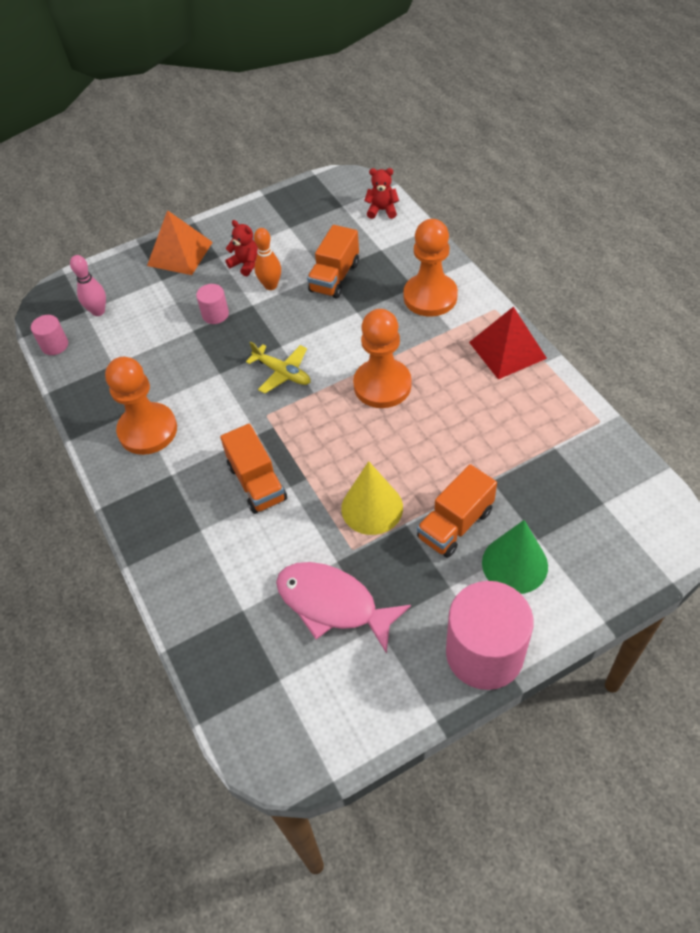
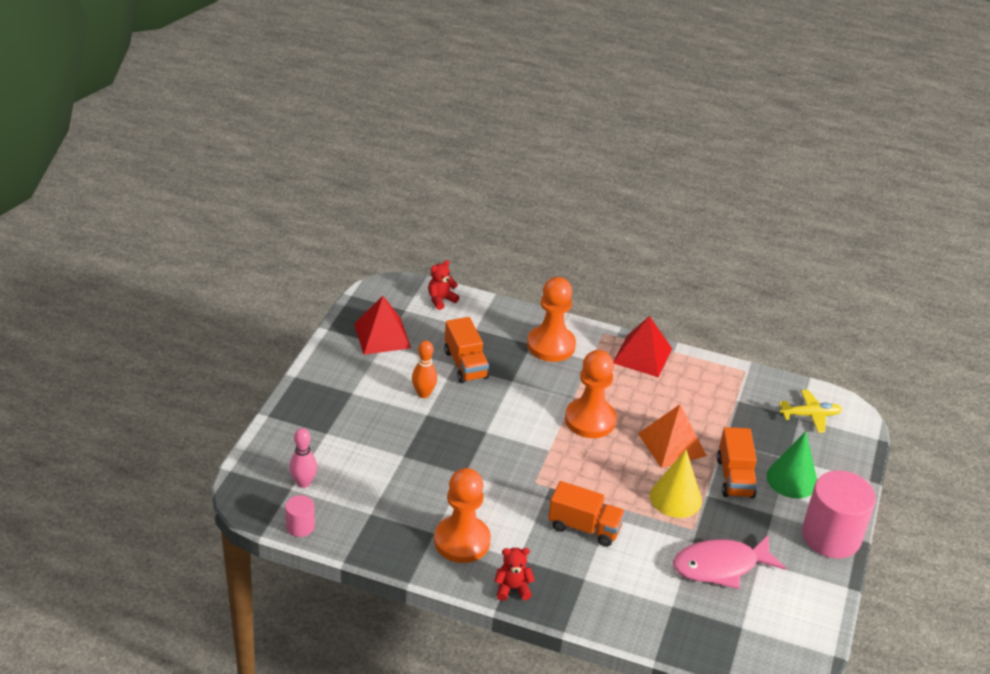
camera: 50 degrees left, 15 degrees down
orange pyramid [147,210,213,275] -> orange pyramid moved to [638,405,707,468]
pink cylinder [196,284,229,324] -> none
red teddy bear [225,220,258,276] -> red teddy bear moved to [494,548,535,601]
yellow plane [246,342,311,394] -> yellow plane moved to [779,390,842,433]
none -> red pyramid [354,296,411,355]

